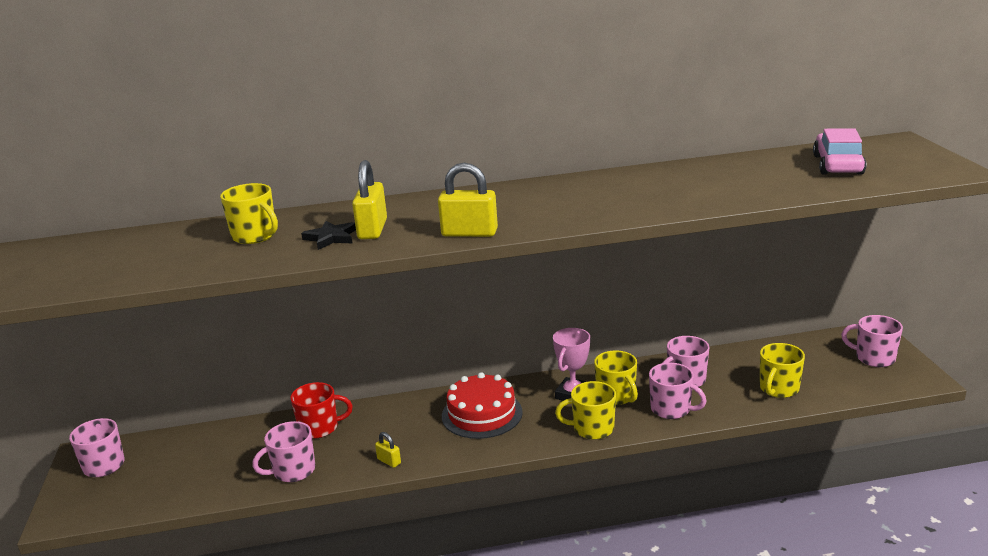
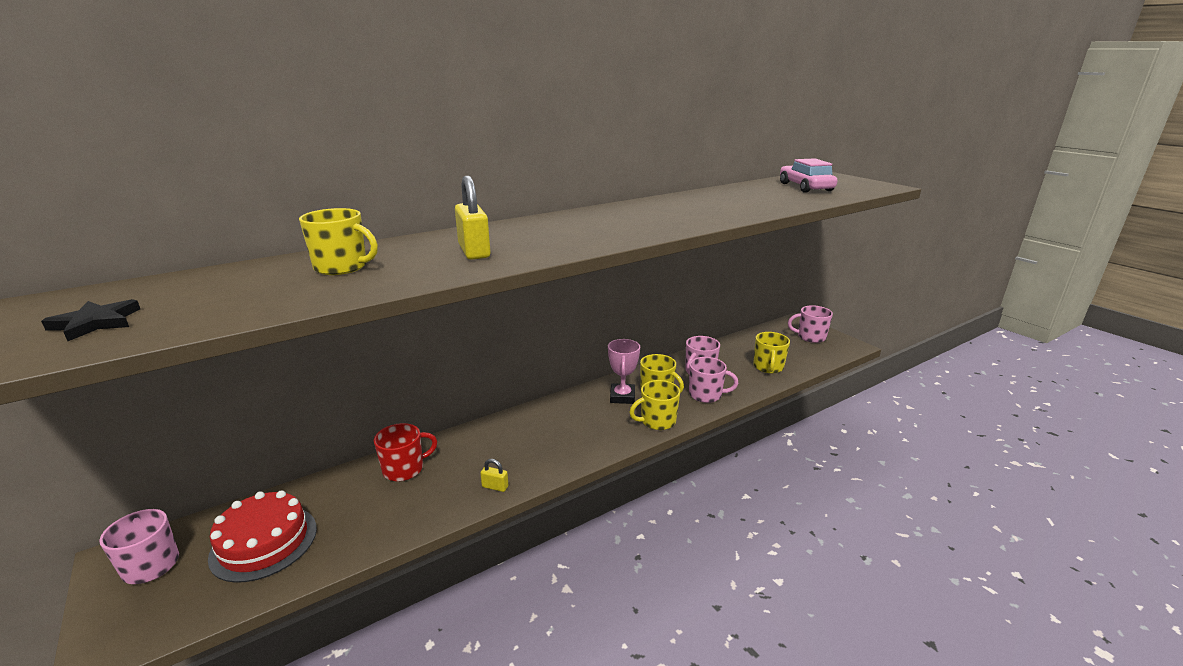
camera: 25 degrees left, 0 degrees up
pink mug [252,421,315,482] -> none
black star [301,221,356,250] -> black star moved to [41,299,140,341]
yellow padlock [438,163,498,237] -> none
red cake [442,372,523,439] -> red cake moved to [208,490,317,583]

